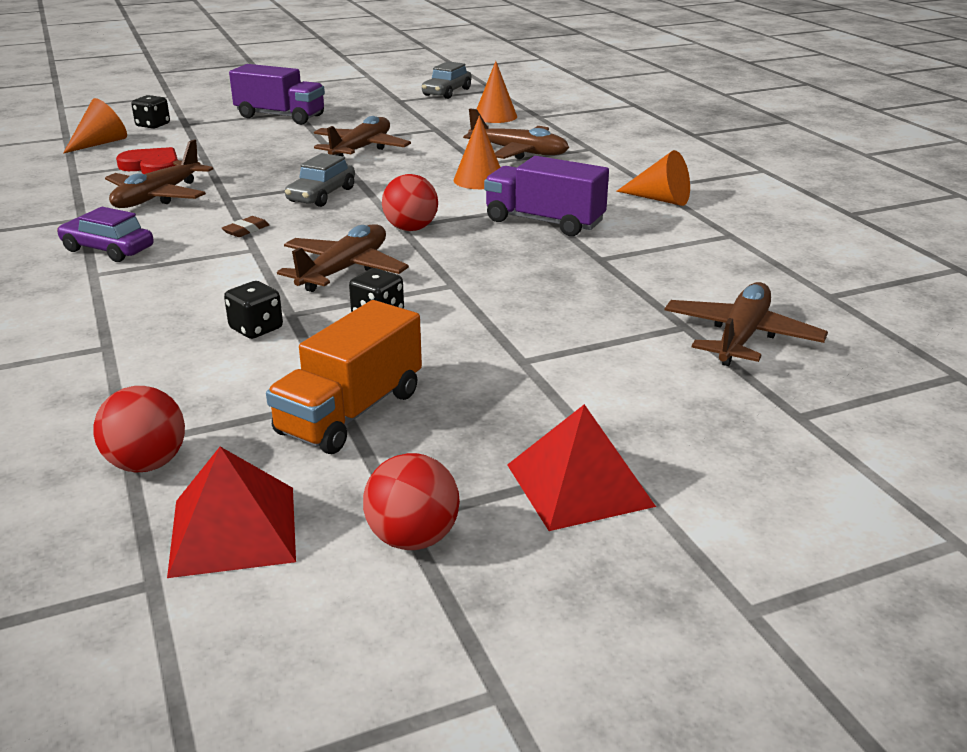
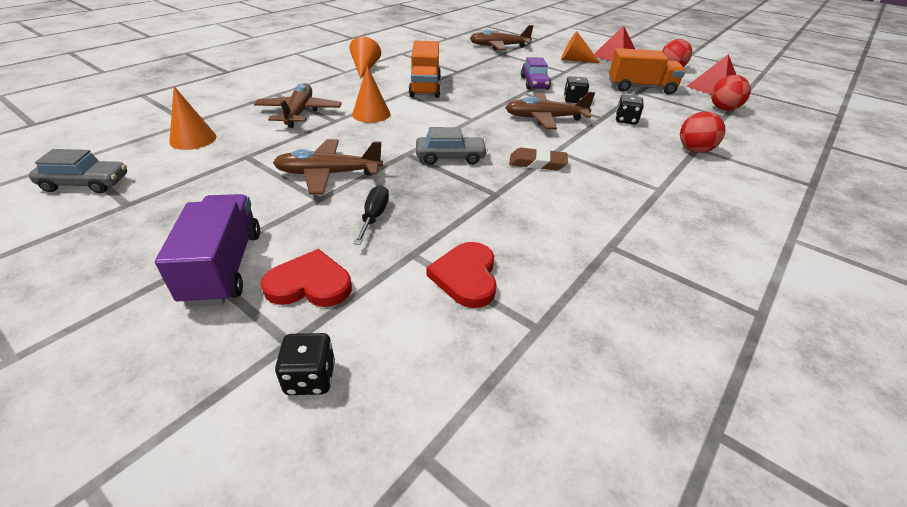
camera: 120 degrees left, 10 degrees up
purple car [57,207,154,262] -> purple car moved to [521,57,551,90]
orange cone [63,98,127,154] -> orange cone moved to [561,31,600,63]
brown plane [105,139,213,208] -> none
brown eraser [222,216,270,237] -> brown eraser [509,148,568,170], size x1.59
red ball [382,174,438,231] -> red ball moved to [680,111,725,153]
purple truck [484,156,609,236] -> orange truck [409,40,441,98]
none -> red heart [261,249,352,307]
none -> black screwdriver [354,185,389,245]

